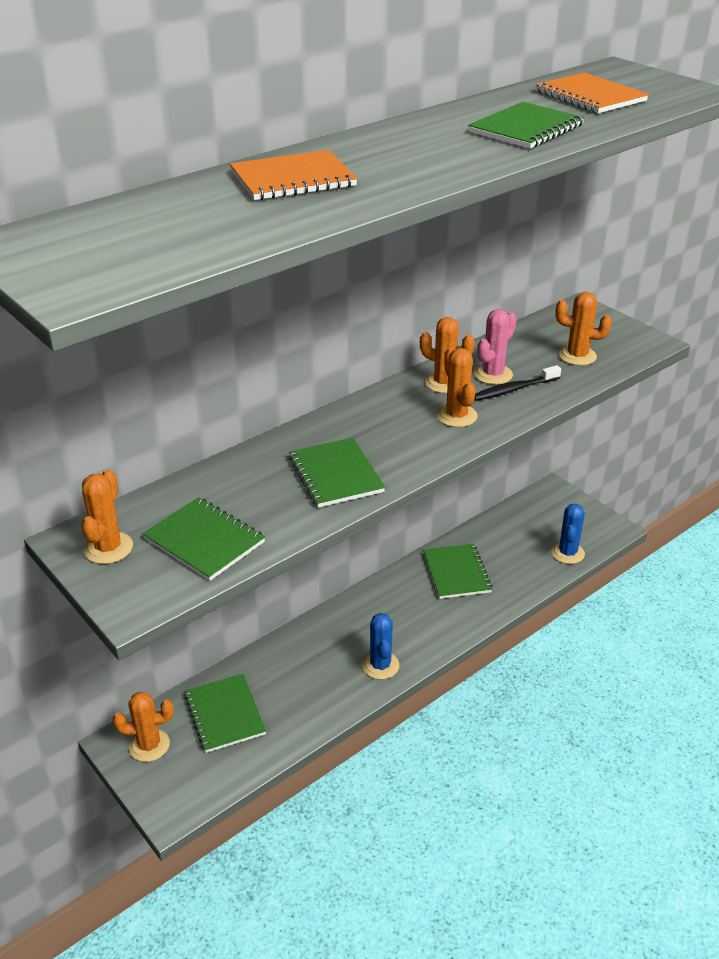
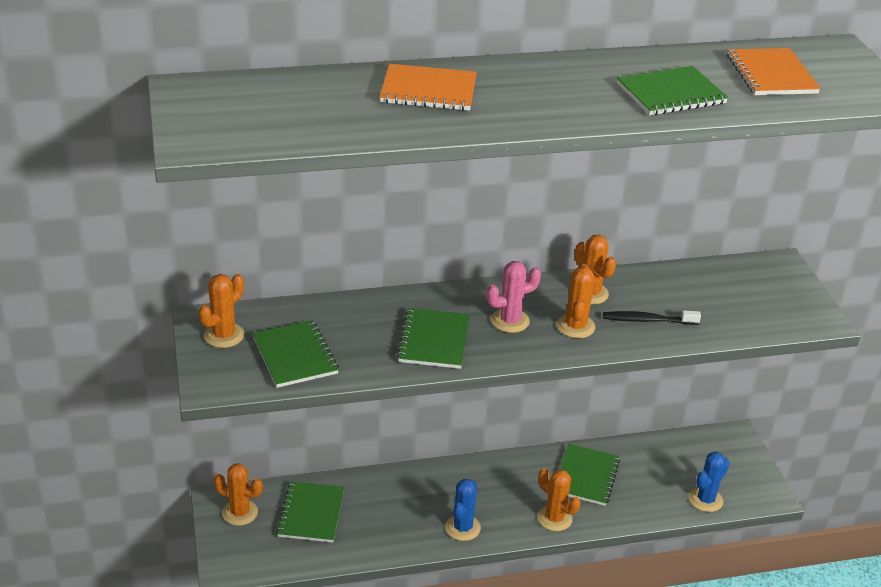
camera: 25 degrees right, 0 degrees up
pink cactus [474,309,517,385] -> pink cactus moved to [487,261,541,333]
orange cactus [555,292,612,366] -> orange cactus moved to [538,468,581,531]

